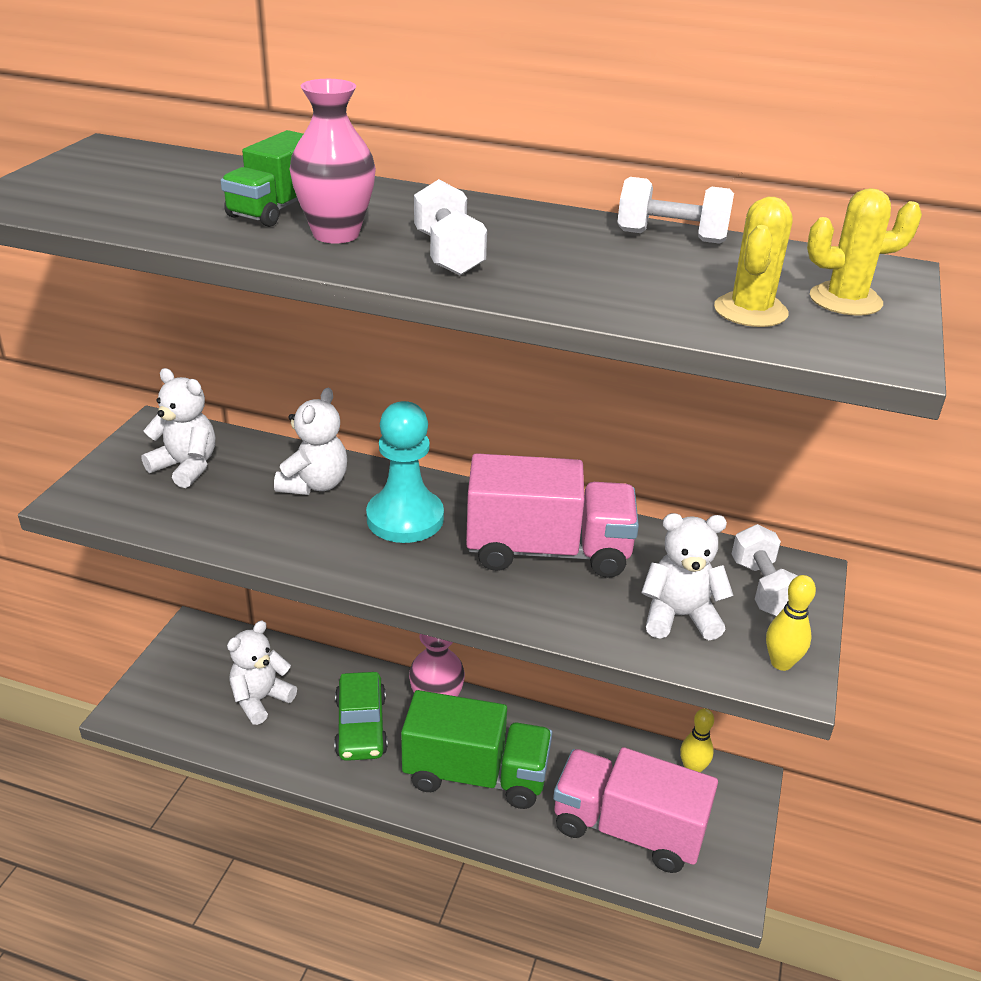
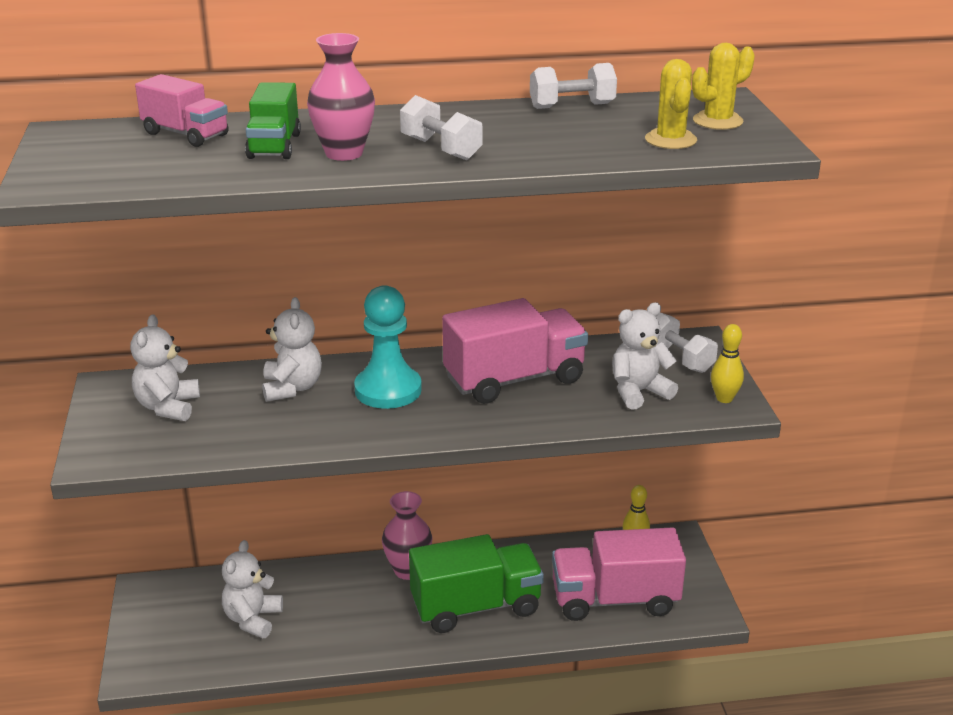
camera: 25 degrees left, 5 degrees down
white teddy bear [141,368,215,488] -> white teddy bear turned 90 degrees counterclockwise [130,314,200,421]
green car [334,672,388,761] -> none
none -> pink truck [135,74,229,147]

